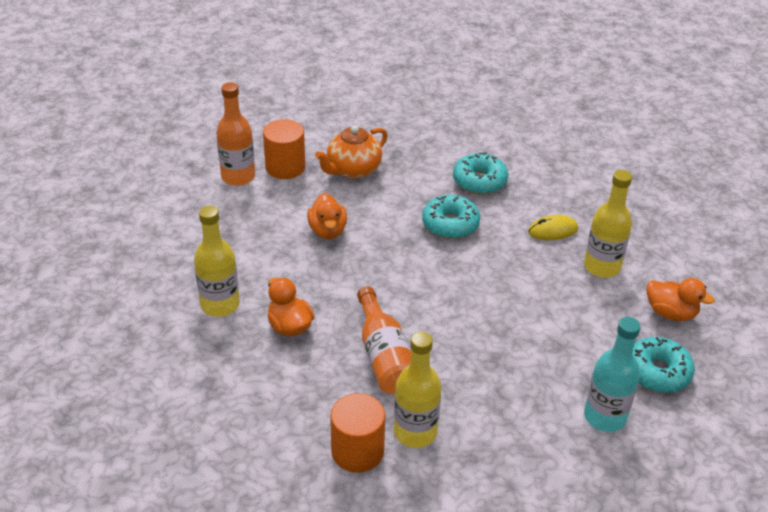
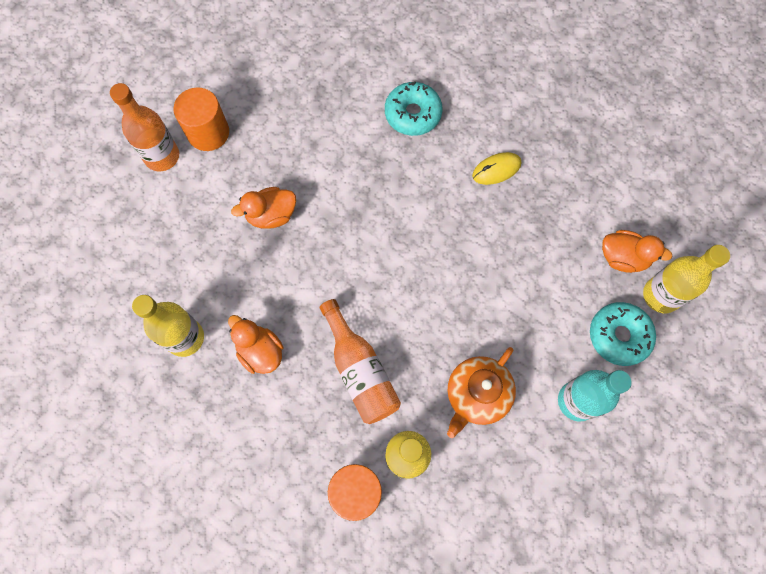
camera: 10 degrees left, 30 degrees up
orange duck [307,193,347,239] -> orange duck turned 90 degrees clockwise [231,187,296,229]
orange teapot [315,125,388,179] -> orange teapot moved to [447,347,516,438]
turquoise donut [422,195,480,239] -> none
yellow bottle [584,170,632,278] -> yellow bottle moved to [643,245,730,313]

